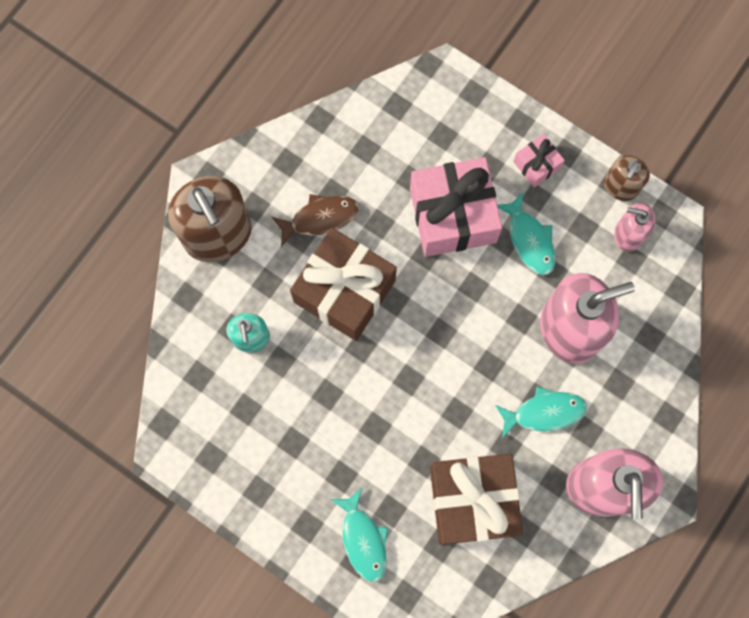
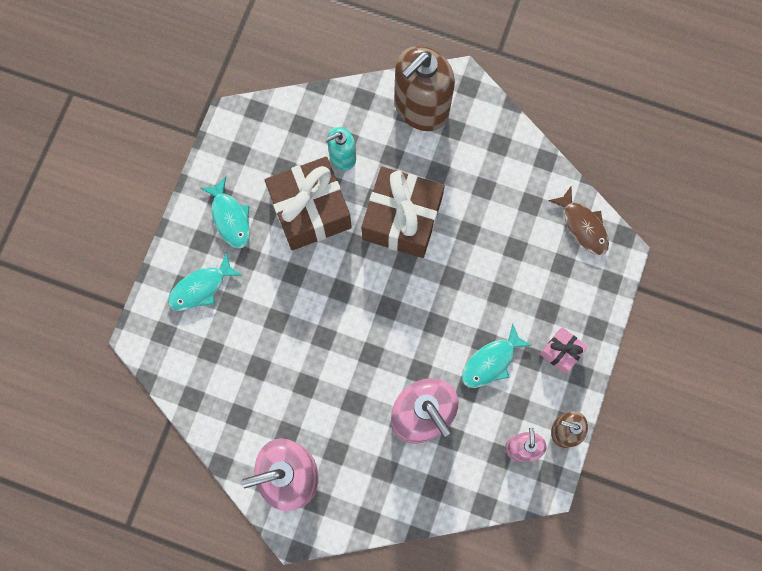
camera: 75 degrees right, 0 degrees up
brown fish [272,194,359,247] -> brown fish moved to [548,186,609,255]
pink gift [410,157,502,257] -> none
brown gift [430,454,523,545] -> brown gift moved to [265,156,352,250]
turquoise fish [495,386,587,438] -> turquoise fish moved to [201,177,250,249]

